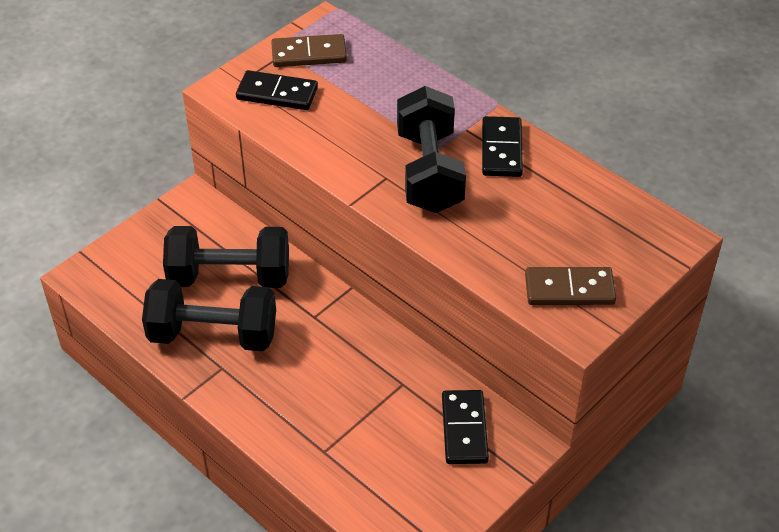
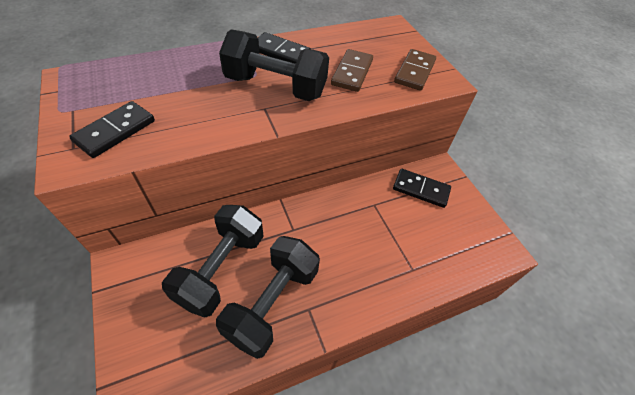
camera: 70 degrees left, 5 degrees up
brown domino [271,34,347,67] -> brown domino moved to [331,49,373,92]

